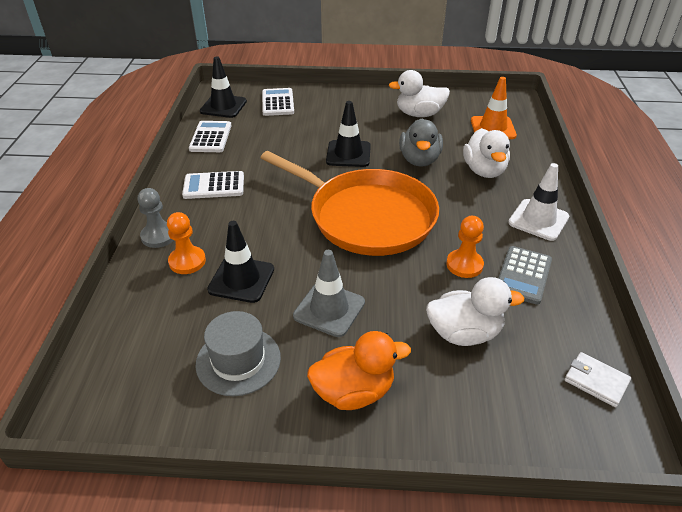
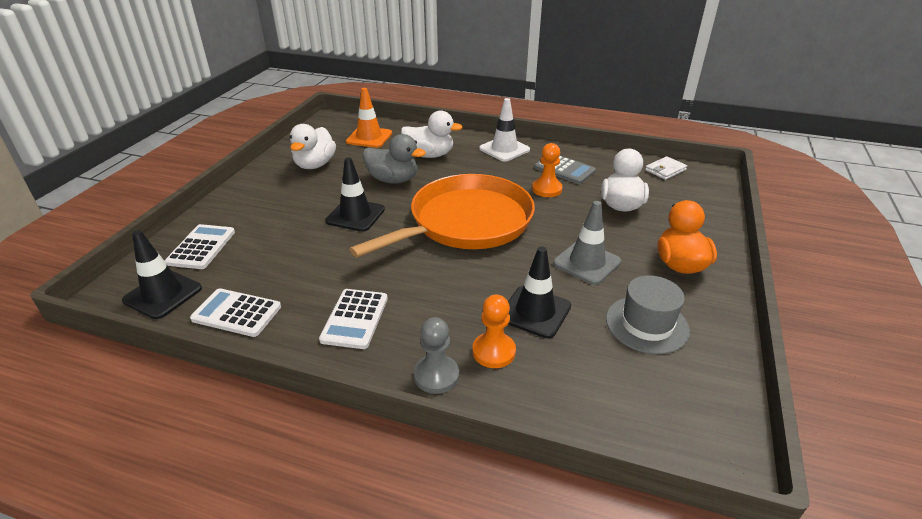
camera: 75 degrees left, 5 degrees down
white calculator [262,88,294,116] -> white calculator turned 90 degrees clockwise [165,224,235,269]

